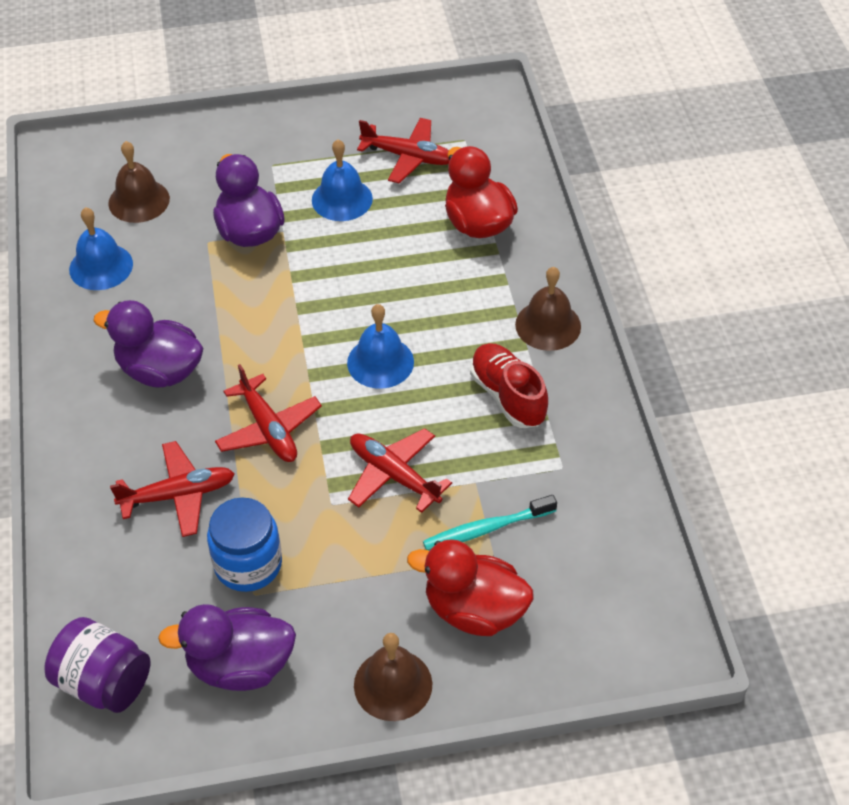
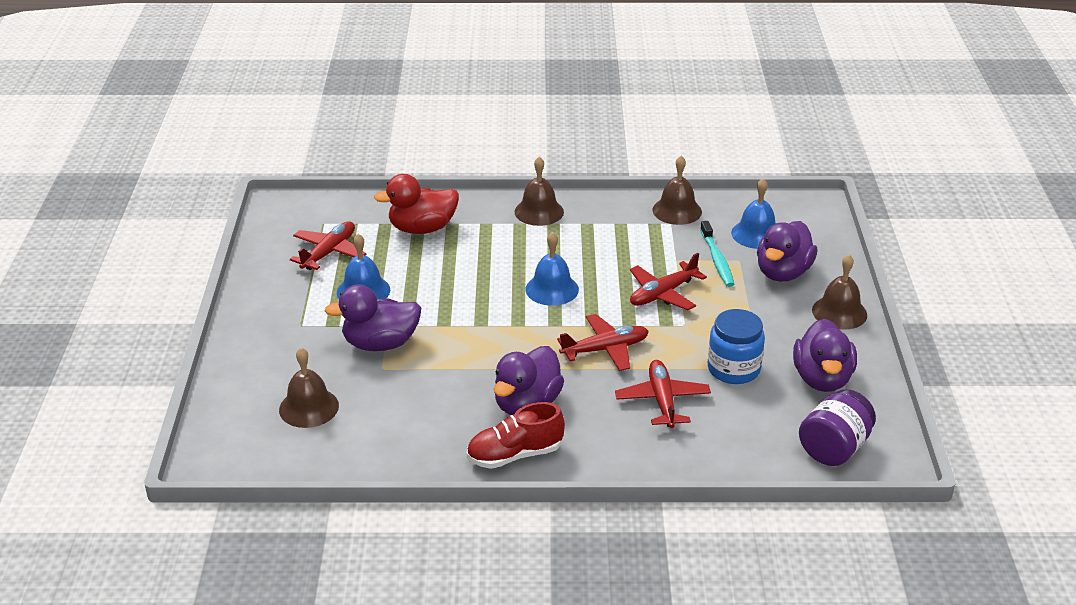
camera: 80 degrees left, 15 degrees down
blue bell [69,207,133,290] -> blue bell moved to [731,178,775,249]
red duck [407,539,533,636] -> purple duck [757,221,817,282]
red shoe [470,343,548,428] -> red shoe moved to [467,402,565,469]
none -> brown bell [653,156,702,225]

